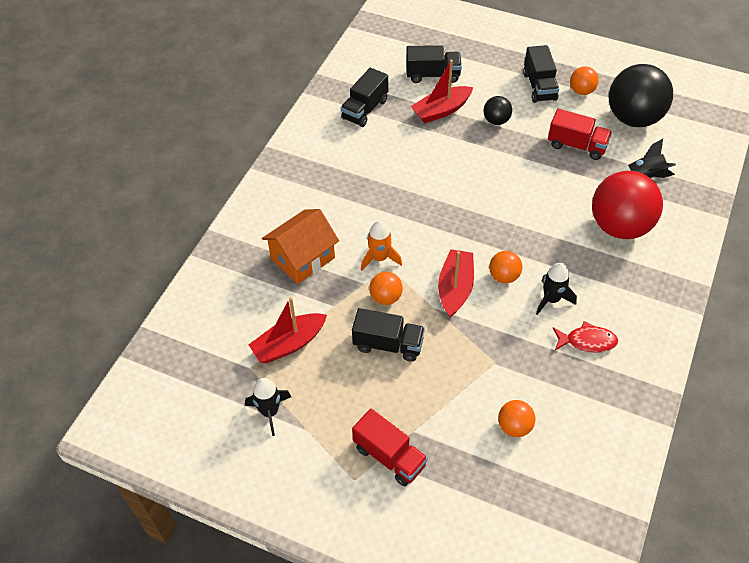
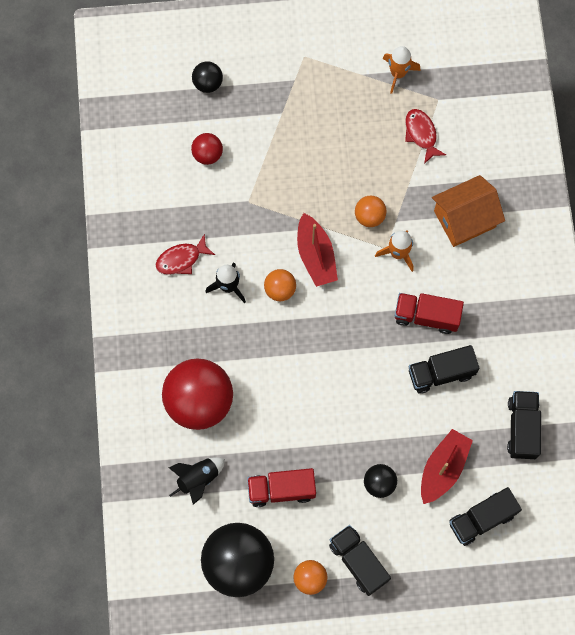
camera: 150 degrees right, 20 degrees up
black rocket [245,378,291,436] -> orange rocket [383,46,421,94]
red boat [249,297,327,363] -> red fish [405,109,446,164]
orange house [262,209,339,284] -> orange house turned 45 degrees clockwise [432,175,505,247]
black truck [352,308,425,362] -> black truck moved to [409,345,480,394]
red truck [352,409,428,486] -> red truck moved to [395,293,464,334]
orange ball [498,400,535,437] -> red ball [191,133,223,165]
none -> black ball [192,61,223,93]

